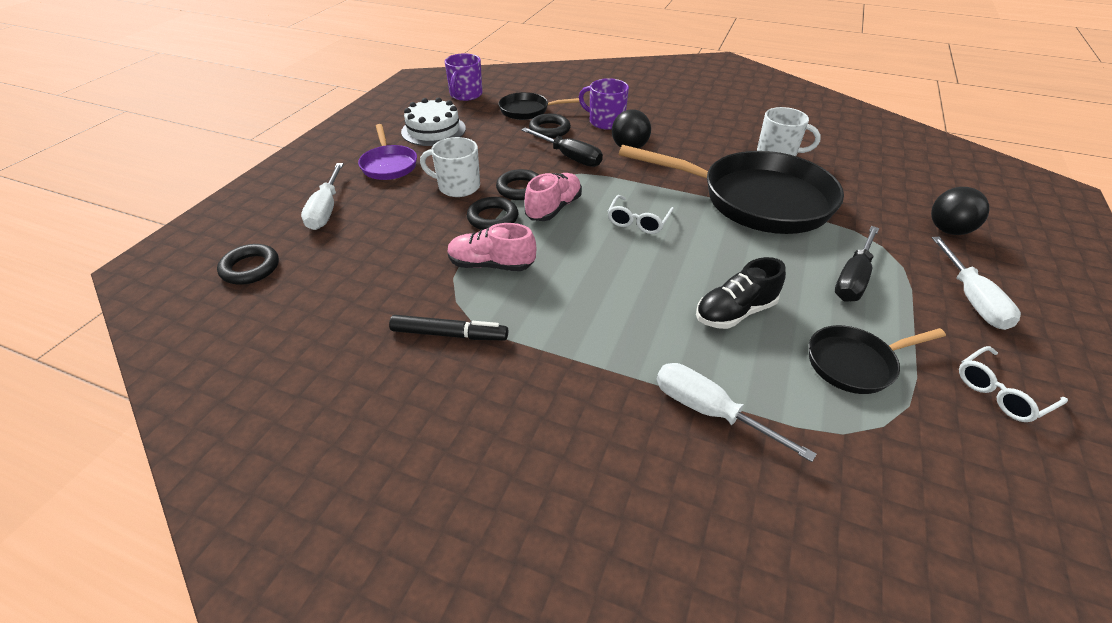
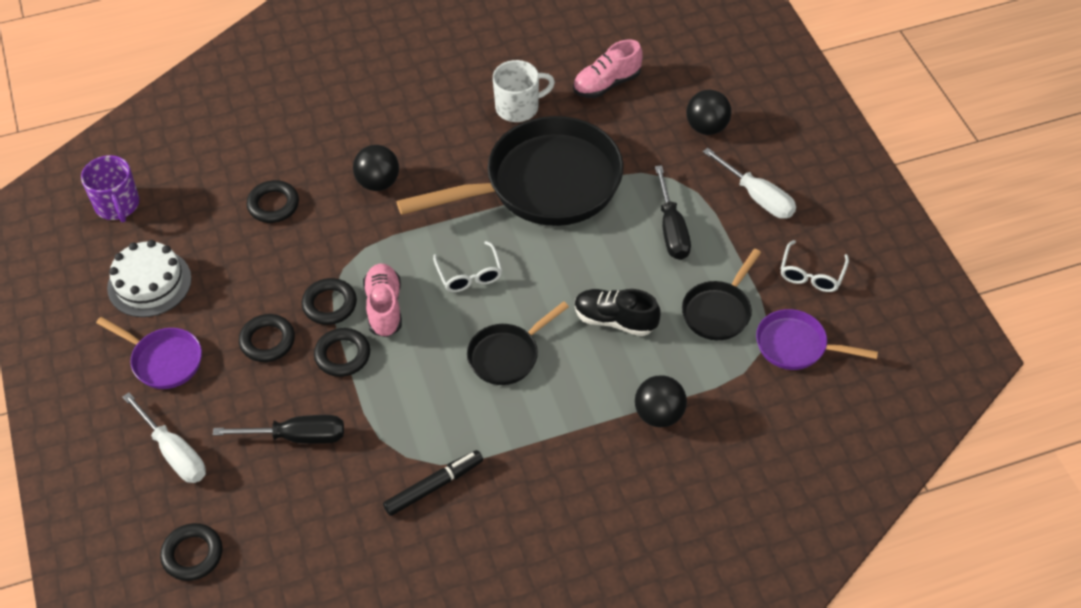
camera: 40 degrees left, 10 degrees up
white mug [420,137,480,197] -> black ring [239,314,295,362]
pink shoe [447,223,536,271] -> pink shoe moved to [573,40,643,98]
black pan [499,92,580,120] -> black pan moved to [467,301,569,385]
black screwdriver [521,127,603,167] -> black screwdriver moved to [213,415,344,444]
purple mug [579,78,629,130] -> none
white screwdriver [656,363,817,462] -> black ball [635,375,687,427]
black shoe [696,257,786,329] -> black shoe turned 90 degrees clockwise [575,289,661,336]
none -> purple pan [756,309,878,370]

